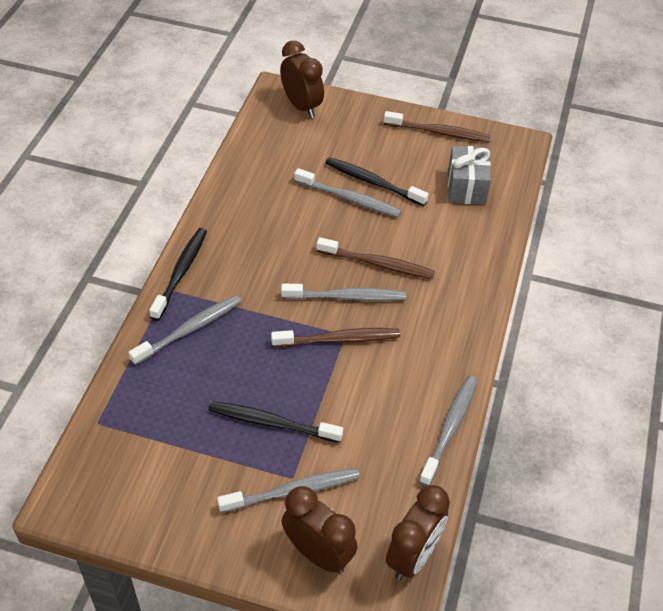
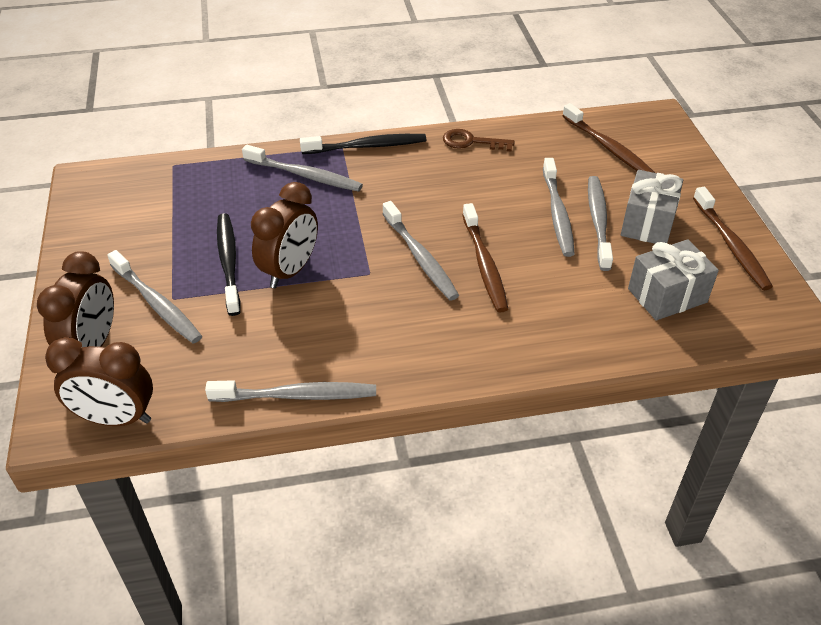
camera: 65 degrees right, 5 degrees down
brown toothbrush [271,328,400,347] -> brown toothbrush moved to [562,103,655,173]
brown clock [280,41,324,118] -> brown clock moved to [251,182,318,288]
black toothbrush [325,157,429,206] -> grey toothbrush [588,176,613,271]
none -> brown key [443,129,515,152]
none -> grey gift [620,170,683,244]

